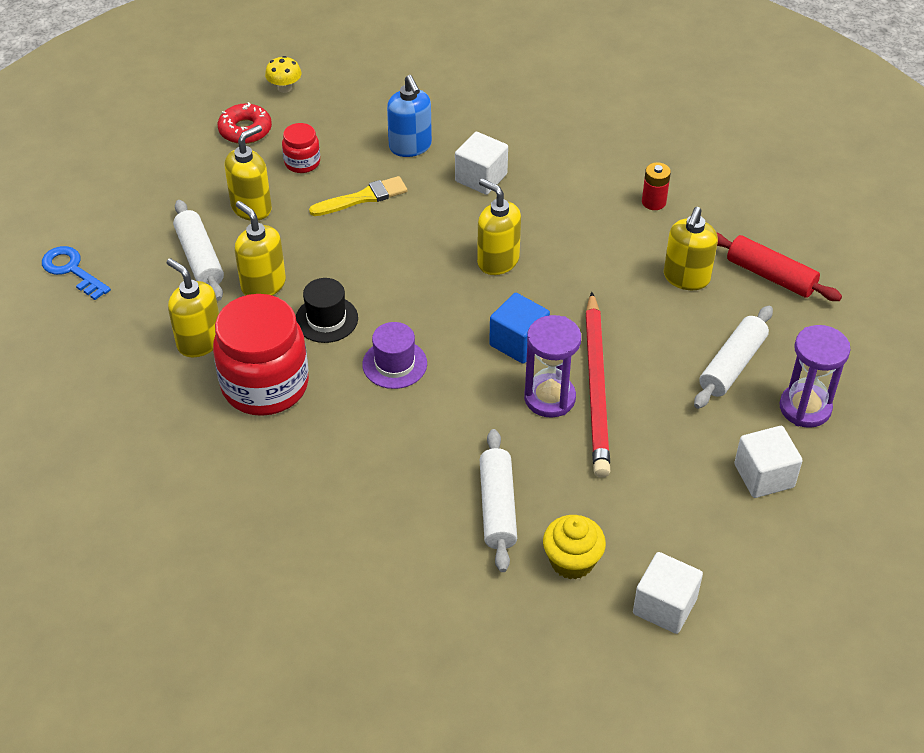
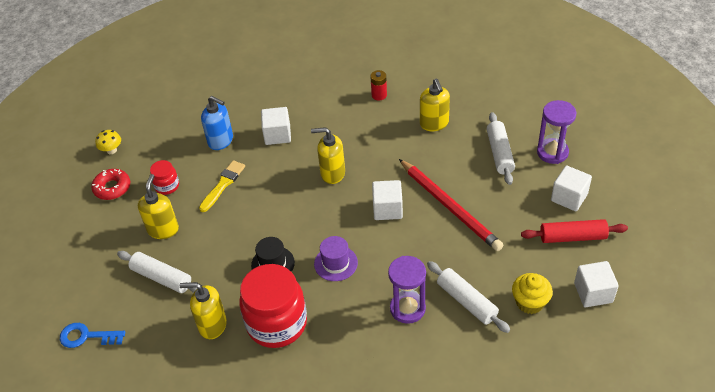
camera: 35 degrees left, 0 degrees up
yellow soap dispenser [235,201,286,296] -> none
blue cube [489,293,550,364] -> white cube [372,180,403,220]
purple hourglass [524,315,581,418] -> purple hourglass moved to [388,256,426,324]
red rolling pin [716,232,842,301] -> red rolling pin moved to [521,219,628,243]

